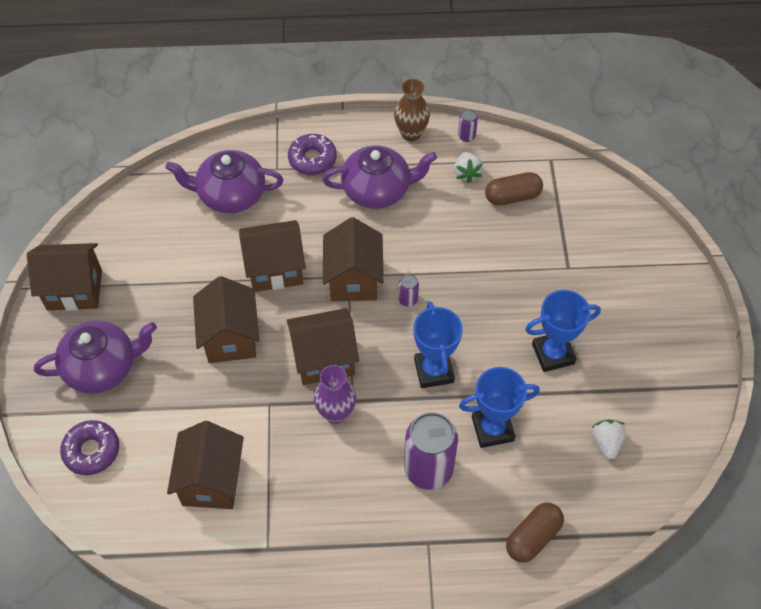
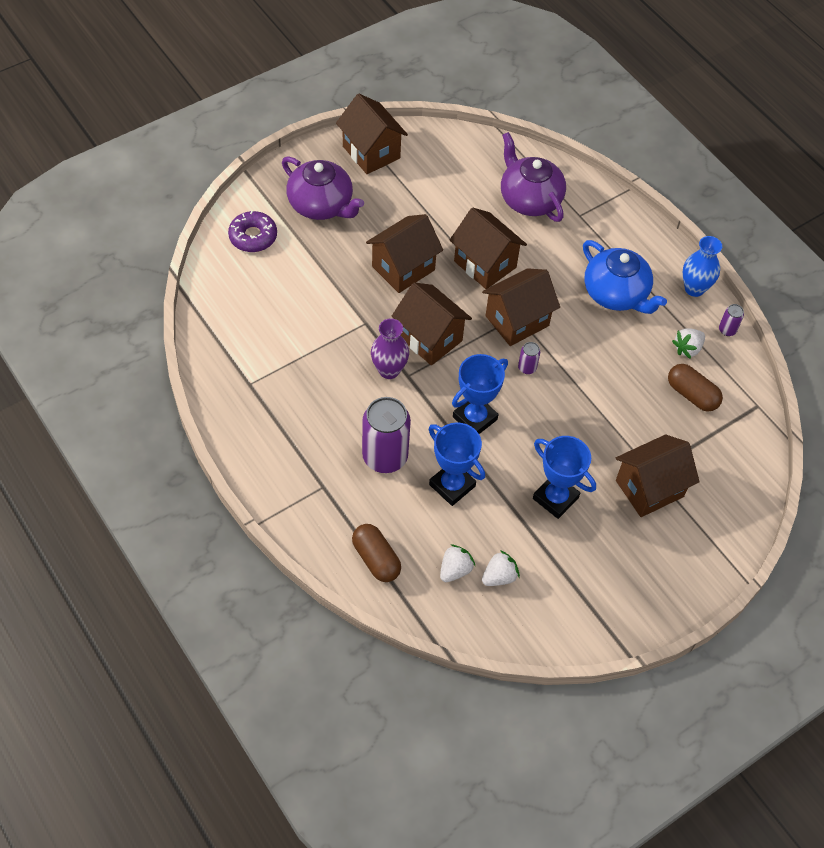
camera: 55 degrees right, 0 degrees up
brown house [167,421,244,509] -> brown house moved to [616,435,700,517]
purple donut [288,134,337,175] -> none
purple teapot [322,145,437,209] -> blue teapot [583,240,667,314]
brown vase [394,79,430,141] -> blue vase [683,236,722,297]
brown capsule [506,503,564,563] -> brown capsule turned 45 degrees clockwise [352,524,401,582]
none -> white strawberry [440,544,476,582]

